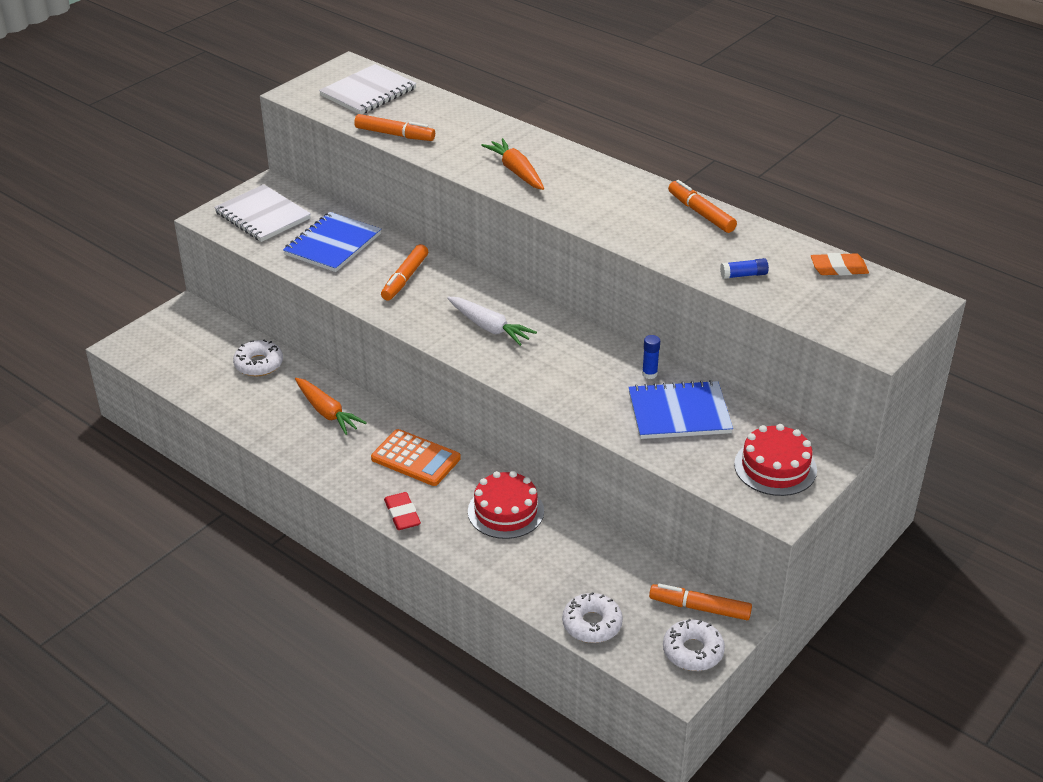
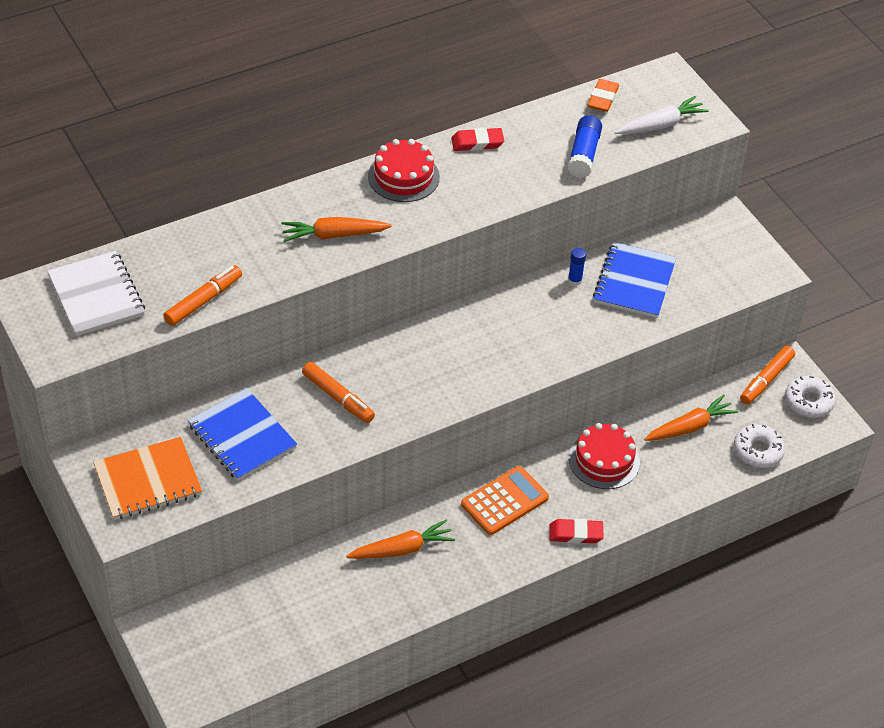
camera: 70 degrees left, 10 degrees up
white notebook [214,184,311,242] -> orange notebook [93,437,202,520]
white donut [233,340,283,376] -> none
white carrot [447,297,537,346] -> white carrot moved to [614,96,709,134]
orange marker [668,180,737,233] -> red eraser [451,128,504,151]
blue glue stick [720,258,769,279] -> blue glue stick [568,115,602,178], size x1.65
red cake [734,424,817,496] -> red cake moved to [368,139,440,202]
none -> orange carrot [644,395,738,441]

